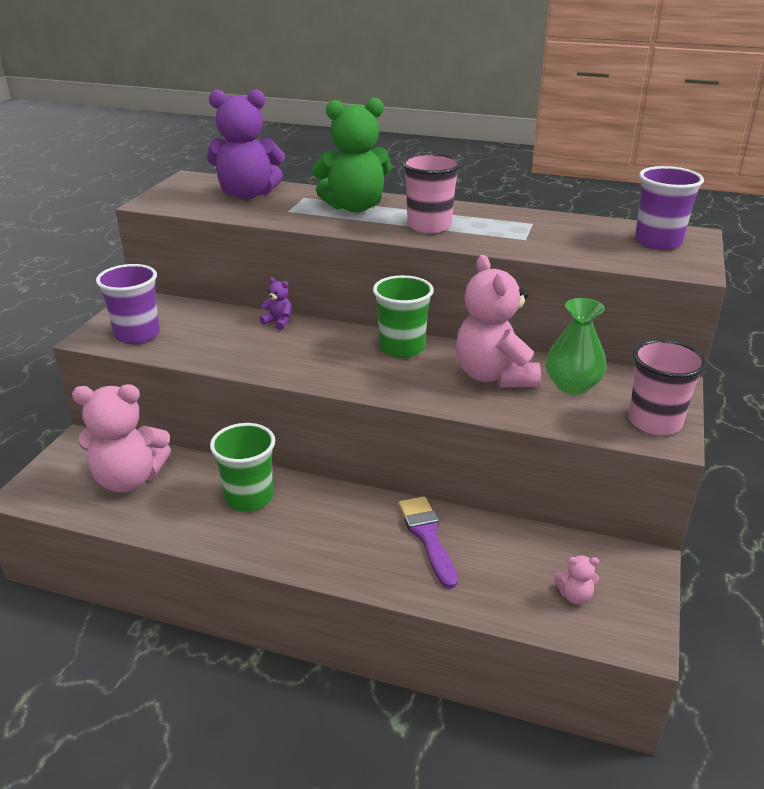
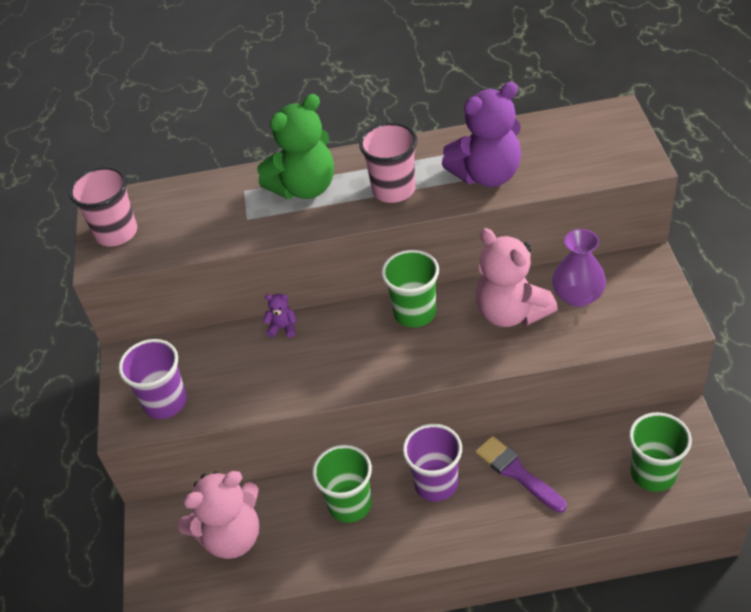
camera: 20 degrees left, 15 degrees up
purple teddy bear [207,89,285,199] -> purple teddy bear moved to [442,82,521,187]
green vase [546,298,607,395] -> purple vase [552,229,606,307]
pink teddy bear [554,555,599,604] -> green cup [629,412,692,492]
pink cup [629,339,707,435] -> pink cup moved to [69,167,137,246]
purple cup [635,166,704,250] -> purple cup moved to [403,424,462,501]

